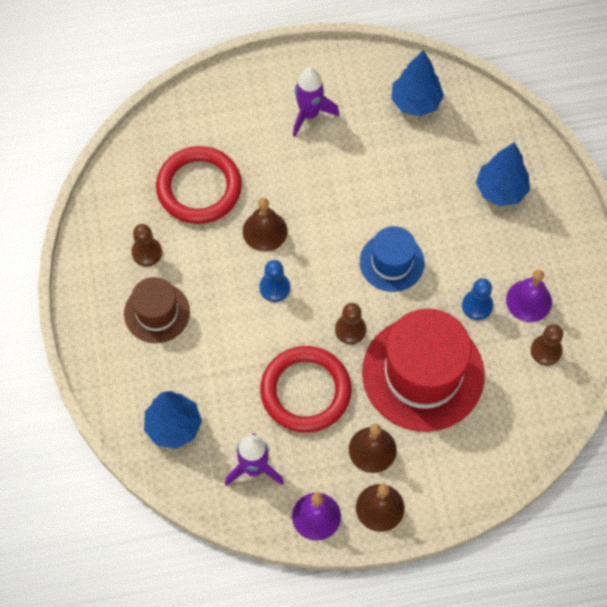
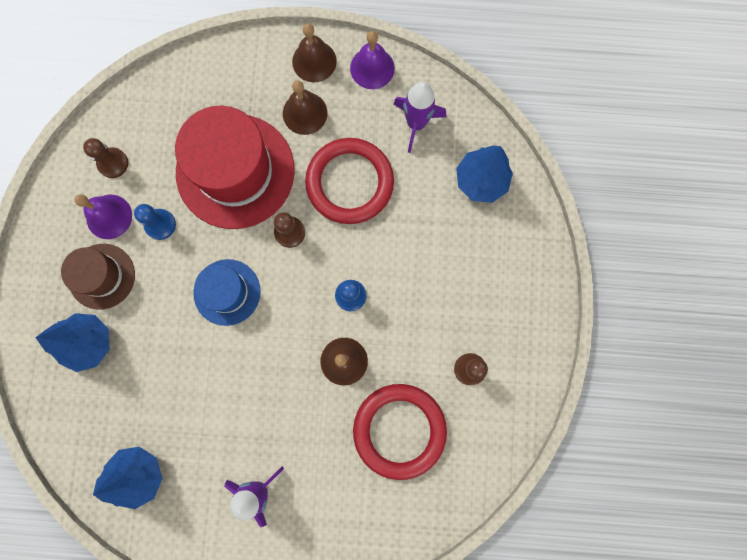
camera: 165 degrees left, 15 degrees up
brown hat [124,277,190,343] -> brown hat moved to [61,244,135,310]

